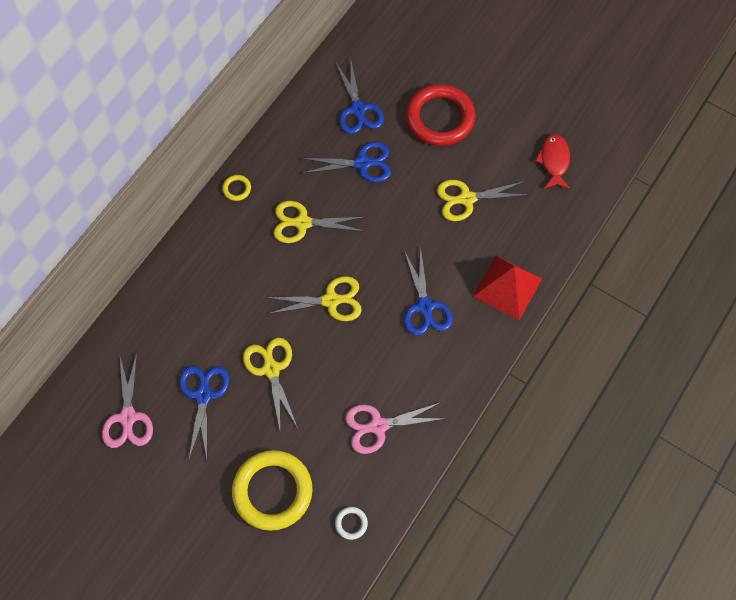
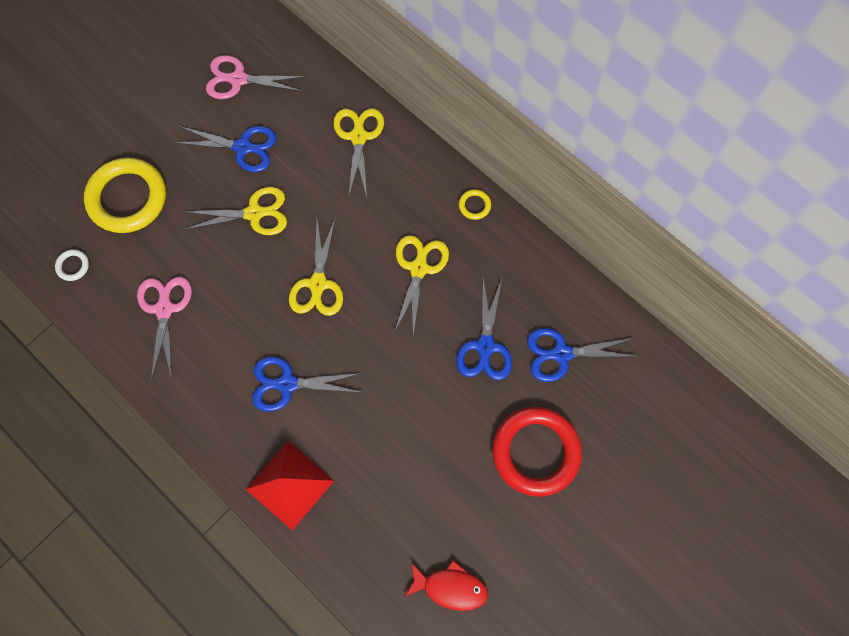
camera: 100 degrees right, 5 degrees up
yellow scissors [437,180,529,221] -> yellow scissors moved to [333,108,384,198]

